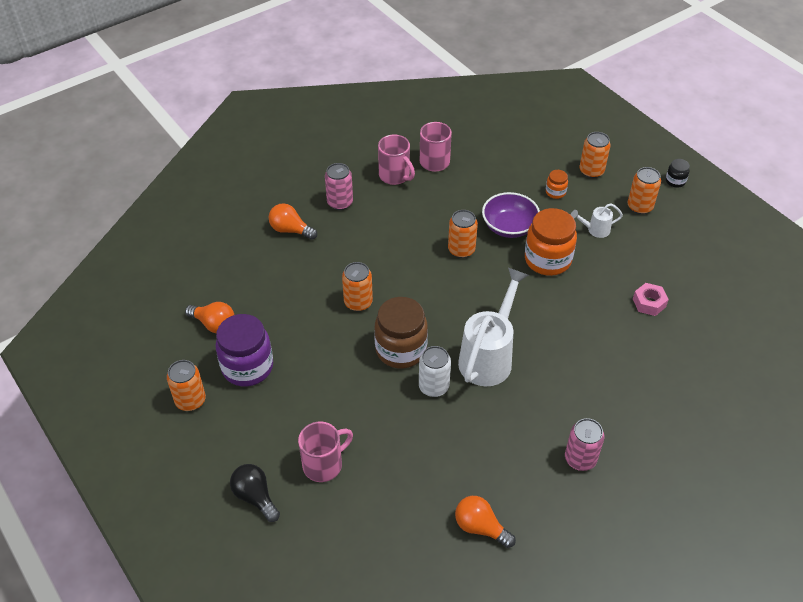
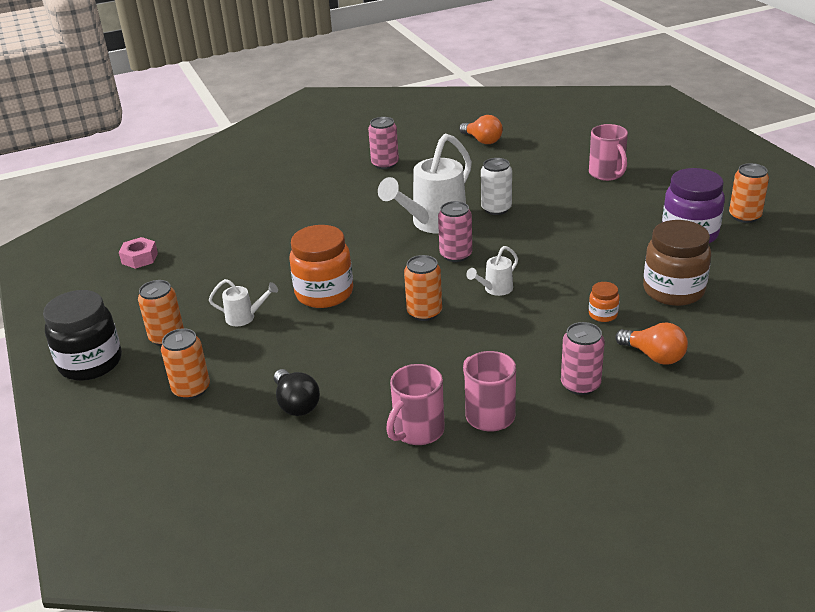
camera: 165 degrees left, 15 degrees down
orange light bulb [185,302,234,333] -> none
black light bulb [230,464,280,522] -> black light bulb moved to [274,369,320,416]
pink mug [298,422,353,482] -> pink mug turned 90 degrees counterclockwise [589,124,628,181]
orange can [342,262,373,311] -> none
brown jar [374,297,428,368] -> brown jar moved to [643,220,711,306]
purple bowl [482,192,540,238] -> none
orange jar [546,170,568,199] -> orange jar moved to [589,282,619,322]
pink nut [633,283,669,316] -> pink nut moved to [119,237,158,269]
black jar [666,159,690,188] -> black jar [43,290,122,381], size x2.17
none -> pink can [438,201,472,262]
none -> white watering can [466,246,518,296]

